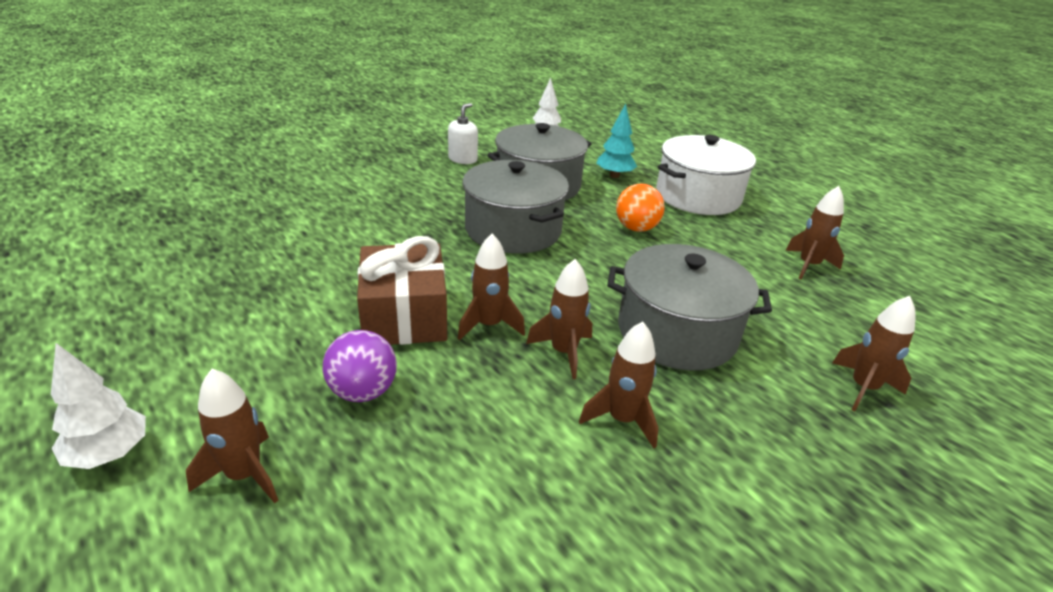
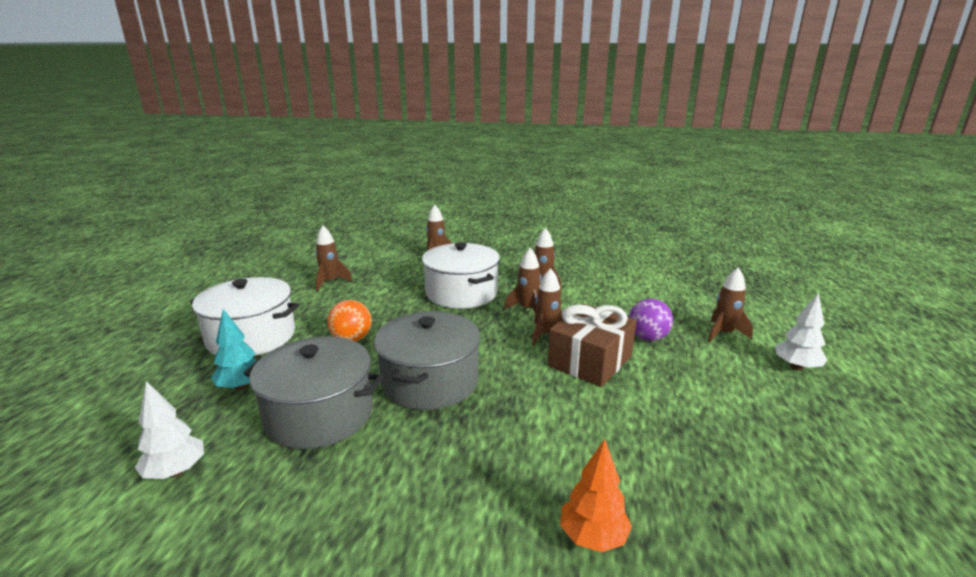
camera: 130 degrees left, 10 degrees down
white soap dispenser [448,103,478,164] -> none
grey pot [607,244,772,371] -> white pot [422,242,500,309]
none -> orange tree [560,439,632,552]

